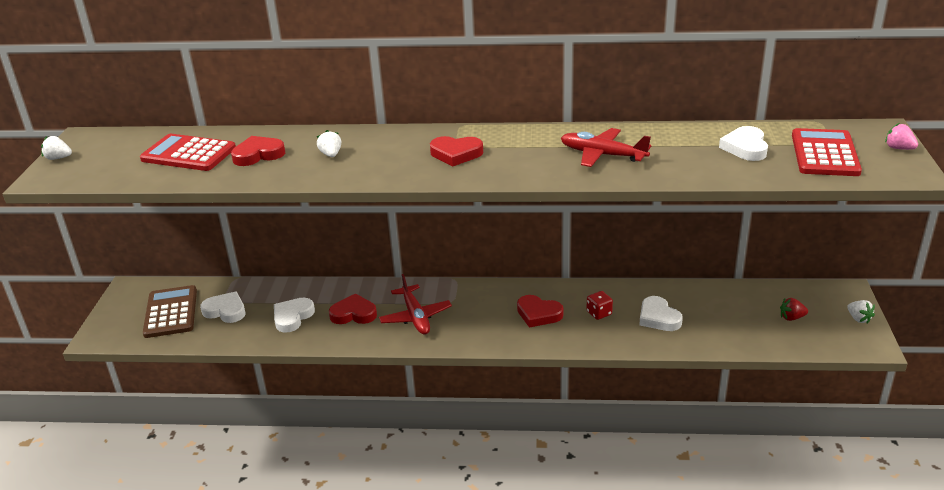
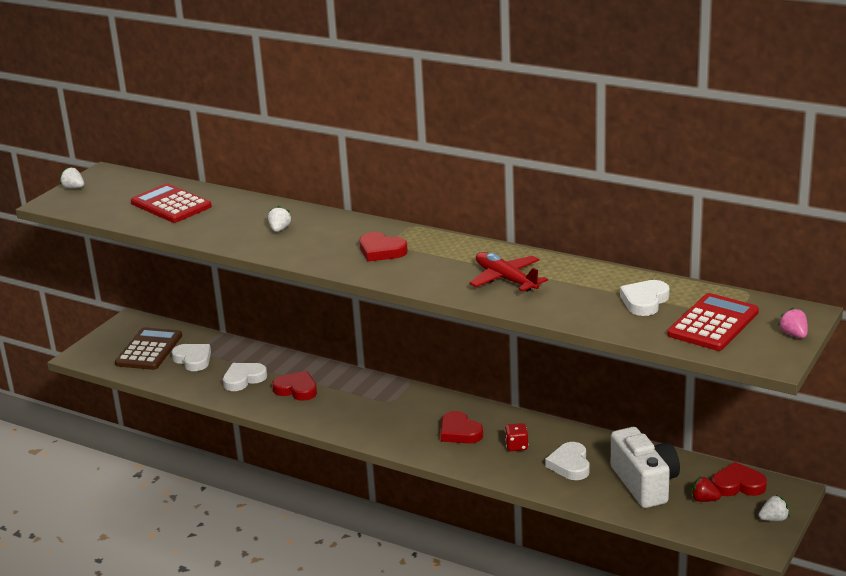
camera: 25 degrees right, 5 degrees down
red heart [231,136,285,166] -> red heart moved to [712,462,767,496]
red plane [379,274,452,335] -> none
white strawberry [847,300,875,324] -> white strawberry turned 105 degrees counterclockwise [759,495,790,521]
none -> white camera [611,427,680,508]

